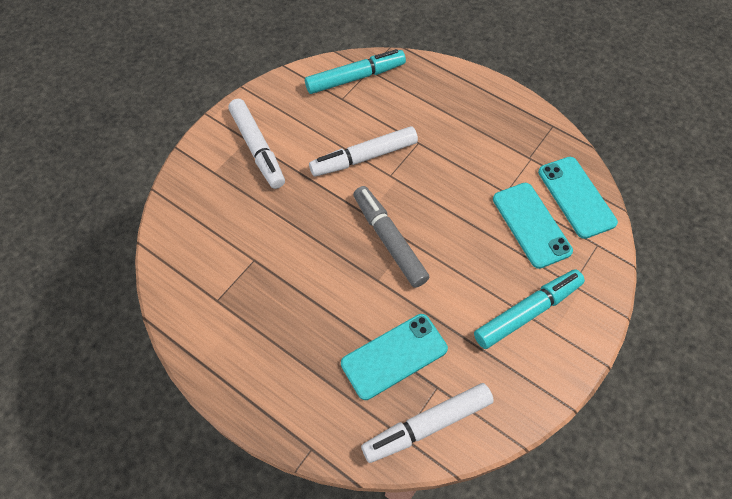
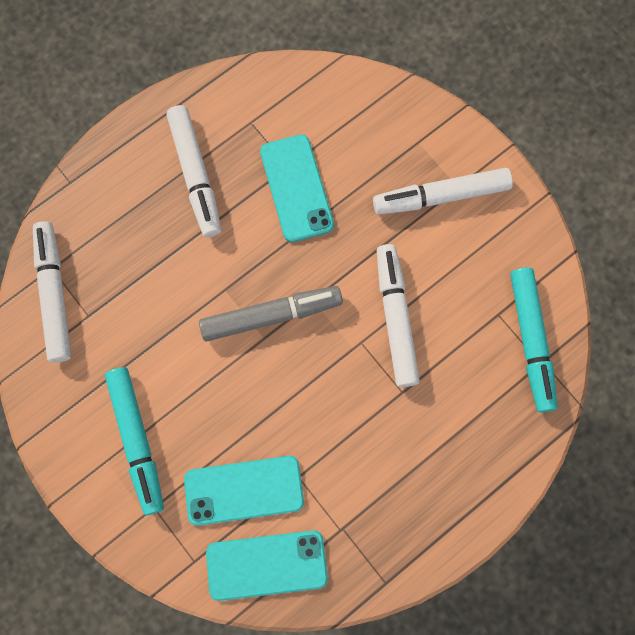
camera: 105 degrees right, 15 degrees up
turquoise phone [341,314,448,400] -> turquoise phone moved to [260,135,334,242]
none -> white marker [167,105,221,237]

